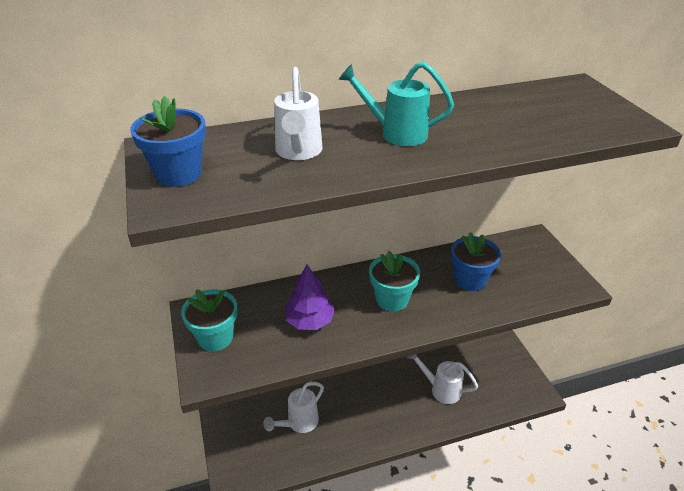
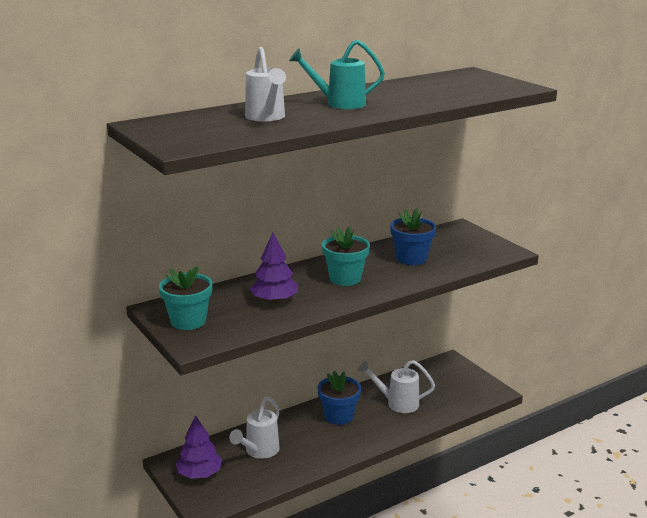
camera: 15 degrees left, 15 degrees down
blue flower pot [130,96,206,187] -> blue flower pot moved to [317,371,361,425]
none -> purple tree [176,415,222,479]

